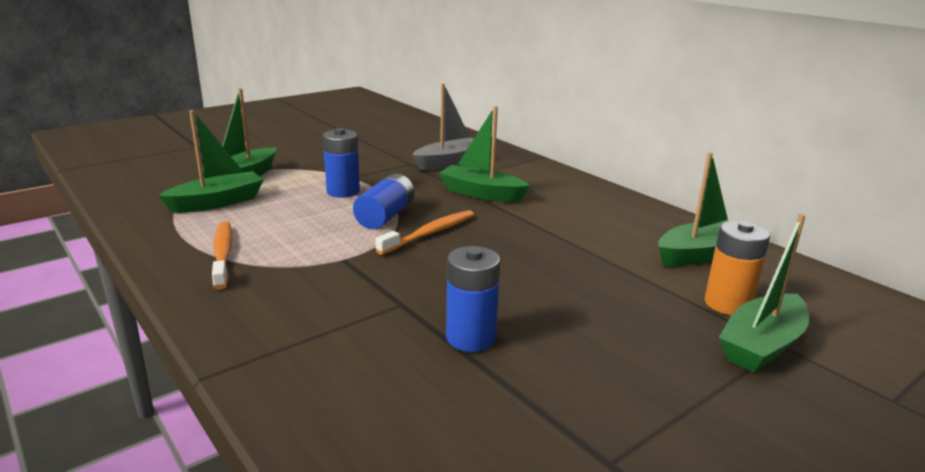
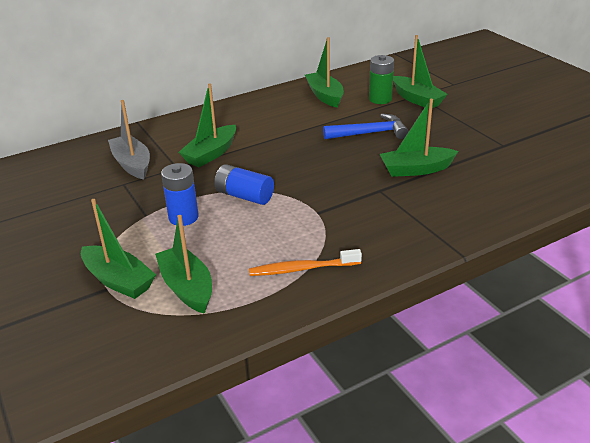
camera: 80 degrees left, 10 degrees up
orange toothbrush [376,210,474,255] -> none
blue battery [446,246,500,352] -> green boat [380,99,458,177]
orange battery [705,221,770,315] -> green battery [369,55,394,104]
none -> blue hammer [323,114,408,139]

